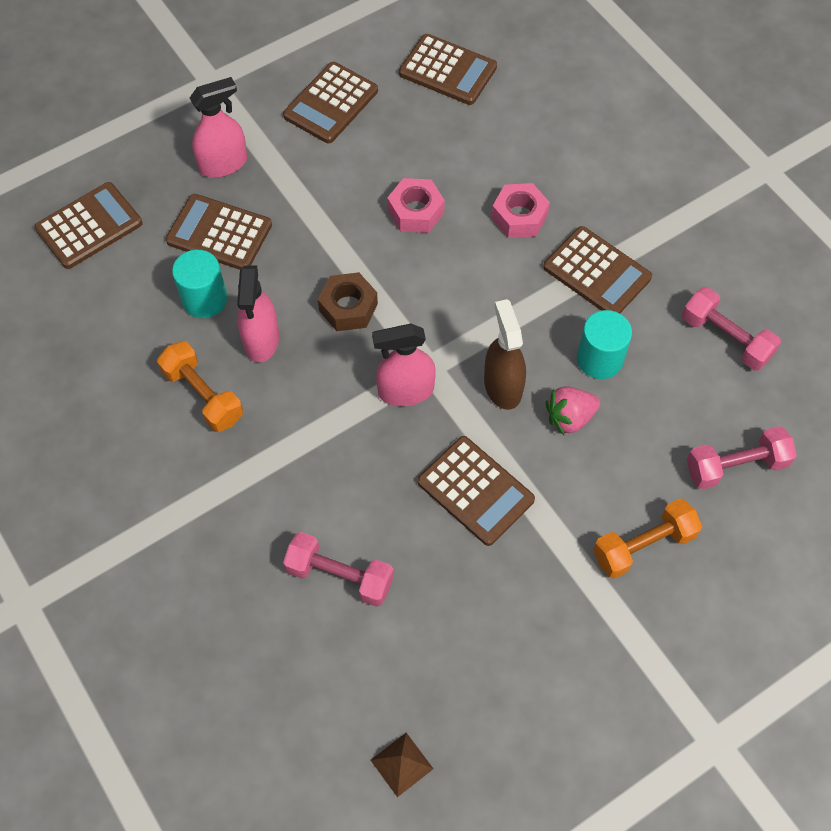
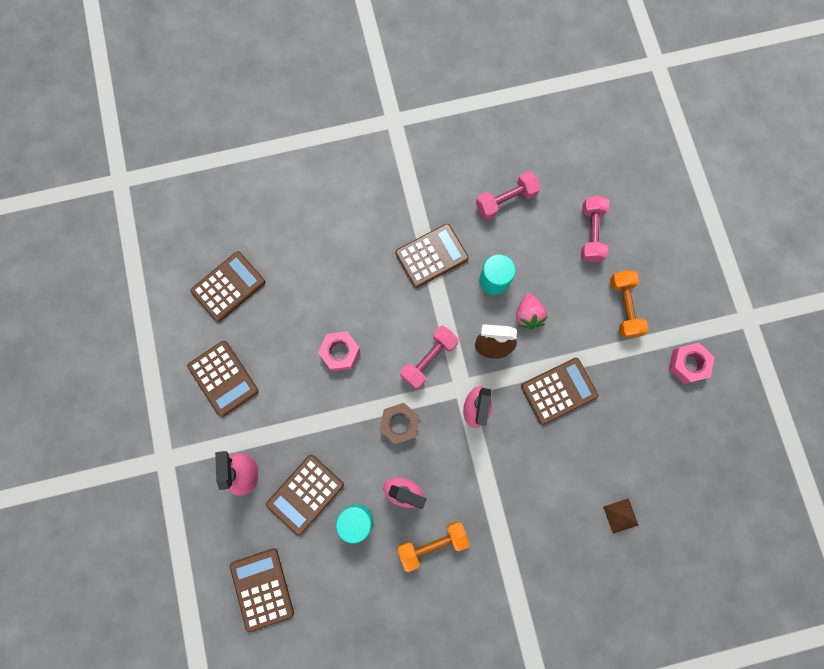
camera: 70 degrees left, 15 degrees up
pink dumbbell [283,532,394,607] -> pink dumbbell moved to [400,326,459,389]
brown pyramid [371,733,433,797] -> brown pyramid moved to [603,498,638,534]
pink nut [491,183,550,238] -> pink nut moved to [669,343,715,384]

